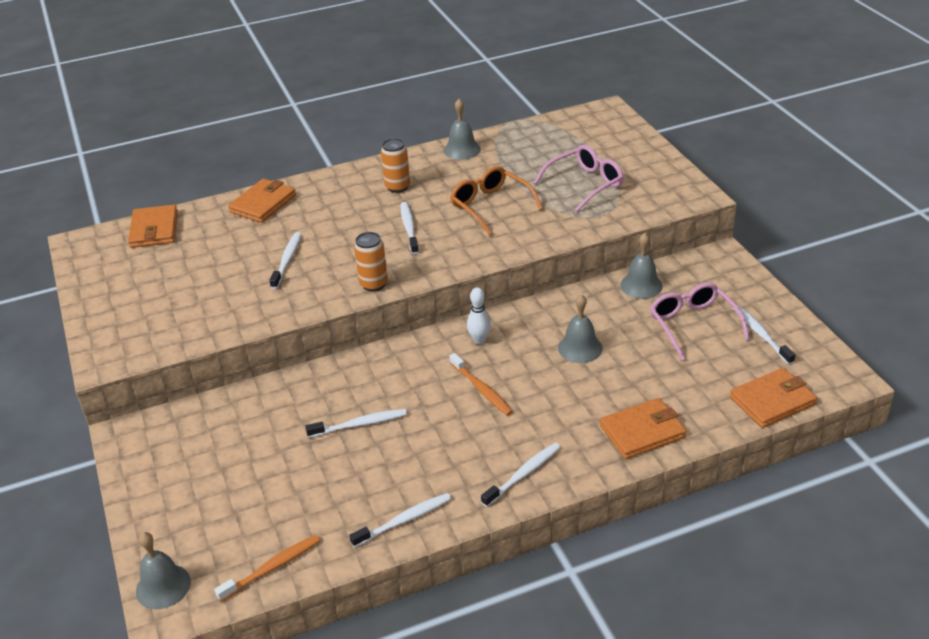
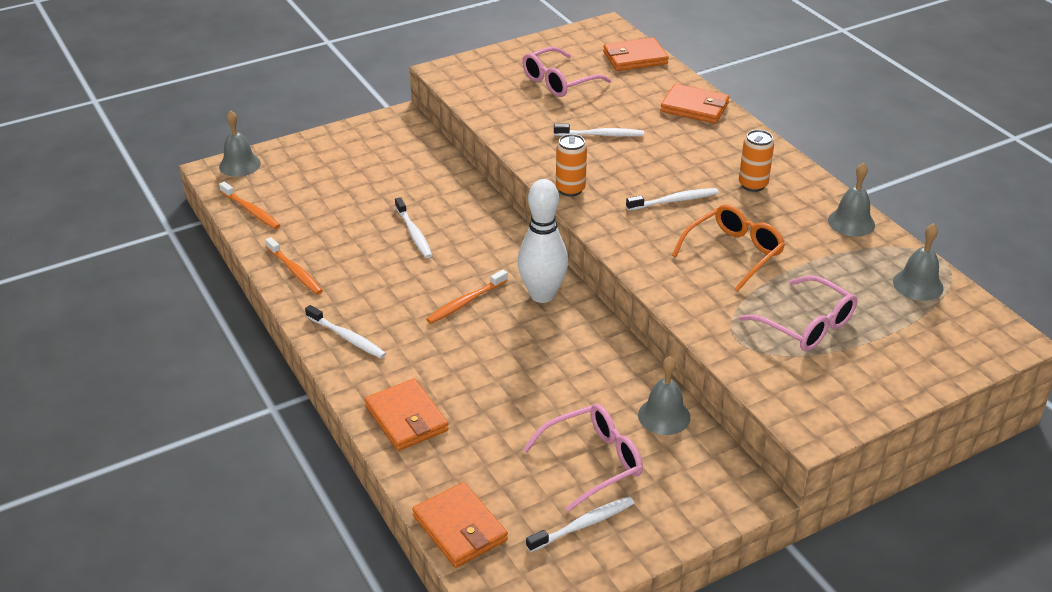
camera: 80 degrees right, 0 degrees up
white toothbrush [349,493,451,548] -> orange toothbrush [265,237,323,295]
white bowling pin [467,287,491,344] -> white bowling pin [518,179,568,303], size x1.95
grey bell [558,294,603,363] -> grey bell moved to [893,223,944,301]
none -> pink glasses [522,47,611,97]

